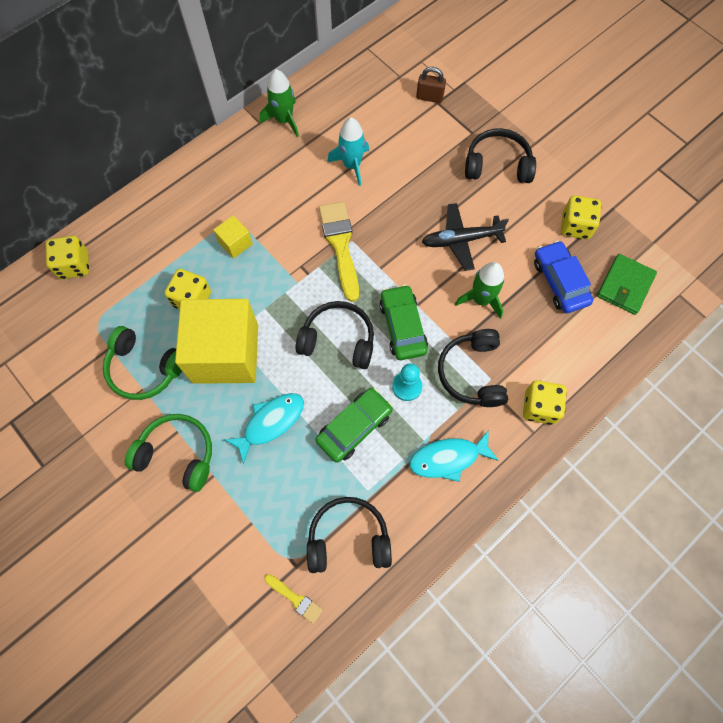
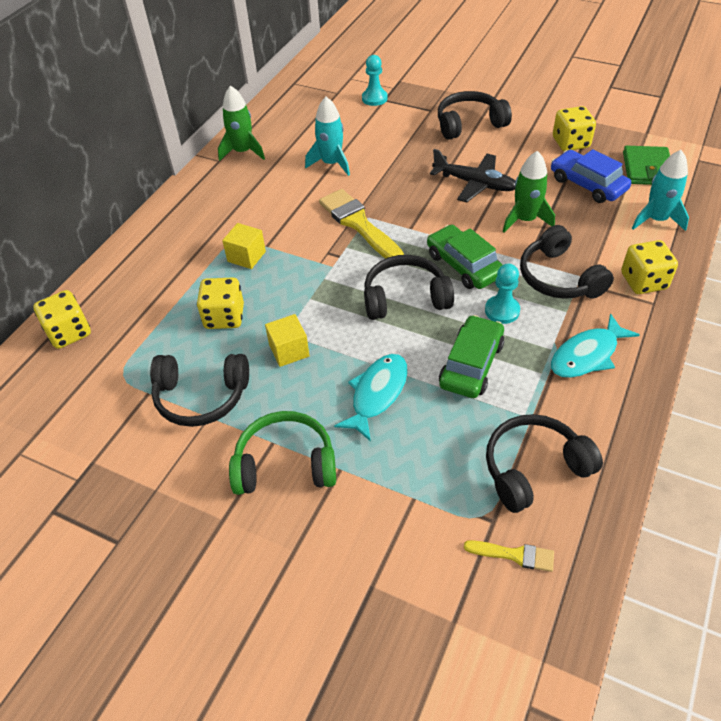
camera: 20 degrees left, 20 degrees down
green headphones [103,326,182,400] -> black headphones [150,354,249,427]
yellow cube [175,299,258,384] -> yellow cube [265,314,310,367], size x0.42
brown padlock [416,67,446,103] -> turquoise pawn [362,55,387,106]
black plane [422,203,509,271] -> black plane turned 120 degrees counterclockwise [430,149,516,203]
none -> turquoise rocket [632,150,689,231]

